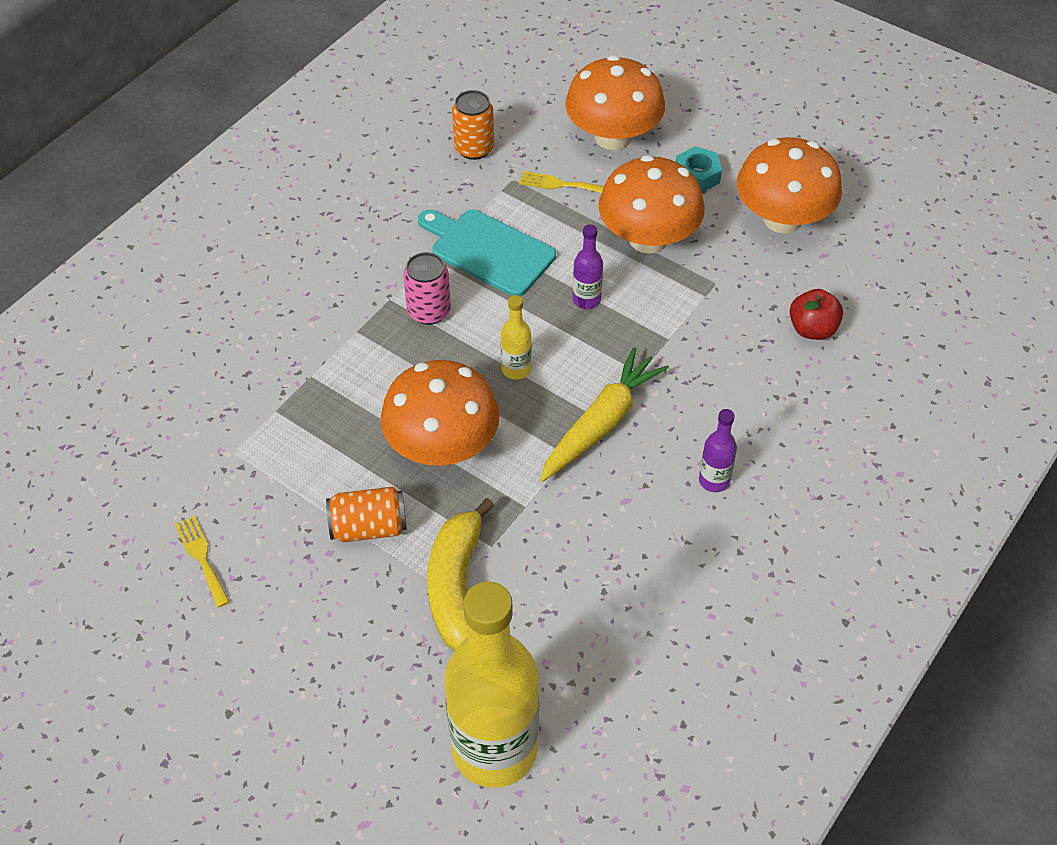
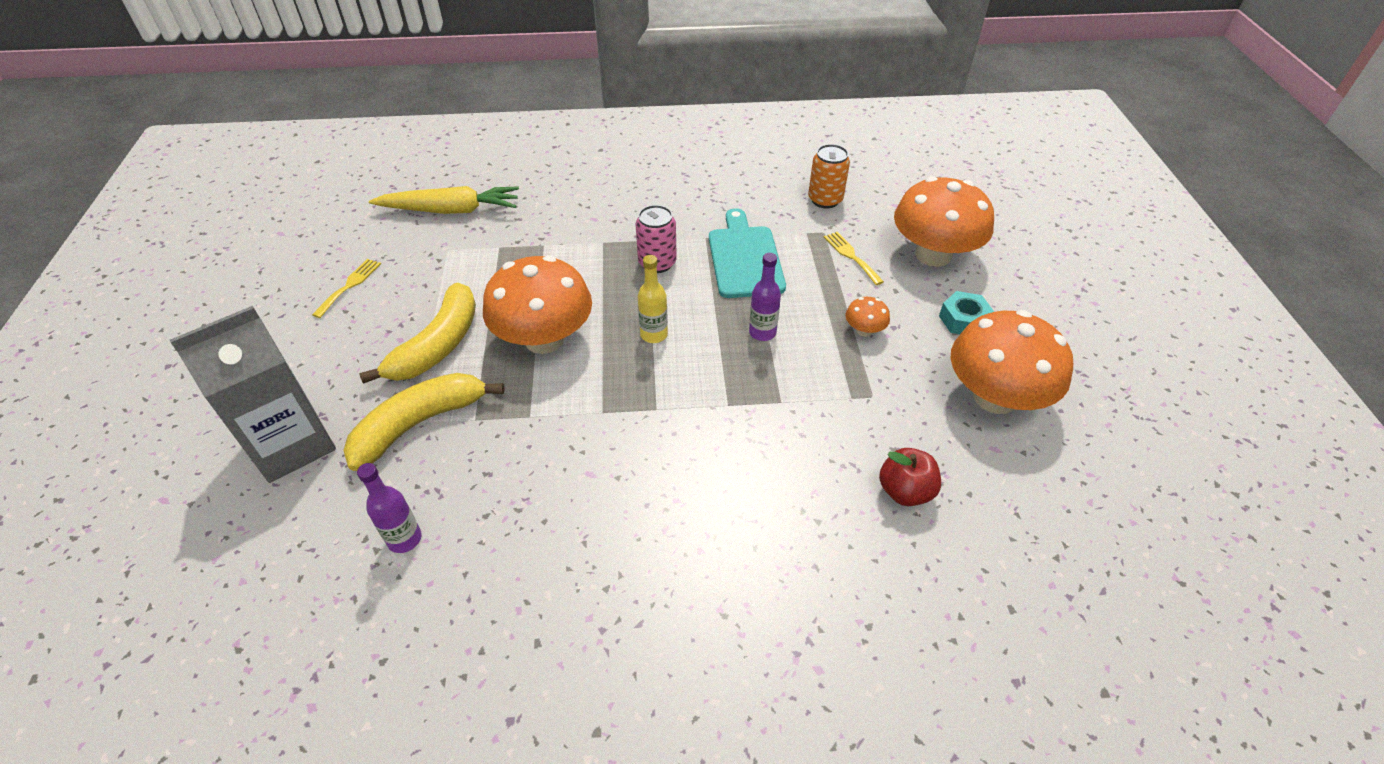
camera: 50 degrees right, 5 degrees down
orange can [326,487,407,542] -> yellow banana [359,283,476,384]
yellow bottle [444,581,539,788] -> none
yellow carrot [540,347,669,482] -> yellow carrot moved to [369,186,519,214]
orange mushroom [599,155,705,254] -> orange mushroom [845,297,890,337], size x0.42
purple bottle [699,409,737,492] -> purple bottle moved to [357,463,422,553]
none -> grey carton [170,306,336,483]

